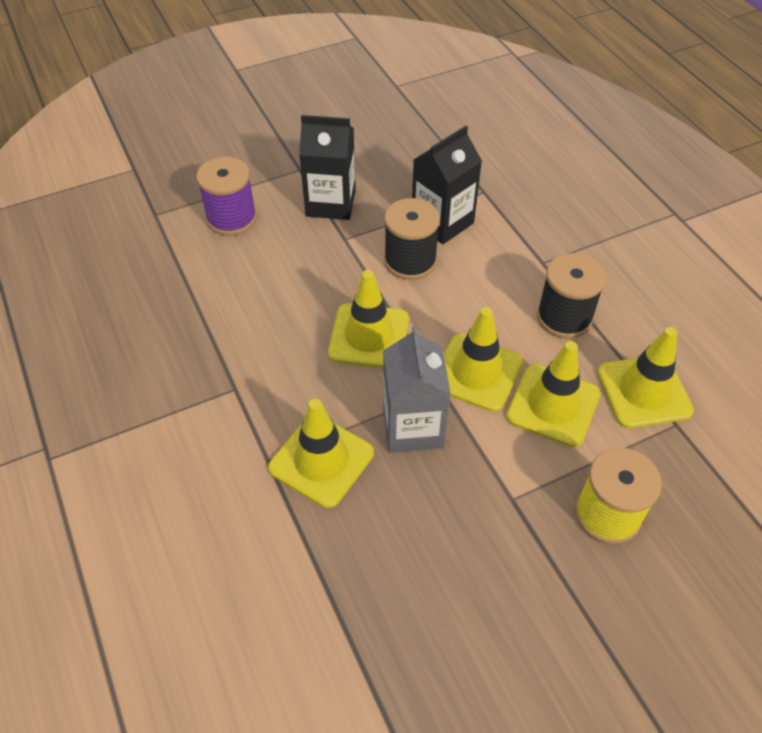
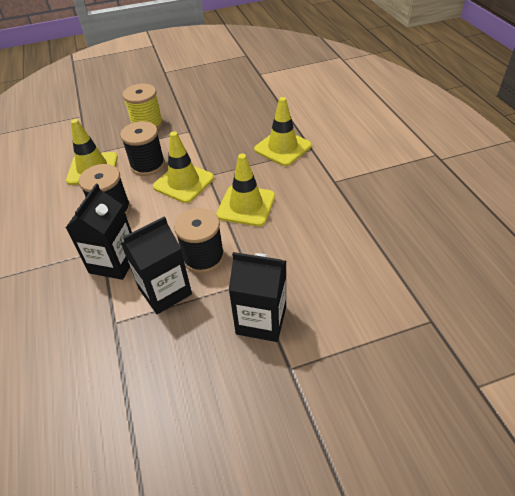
camera: 170 degrees left, 5 degrees down
purple spool [196,157,257,236] -> none
grey carton [383,326,451,453] -> none
yellow traffic cone [506,341,600,447] -> black spool [120,121,165,176]
none -> black carton [66,184,132,280]

